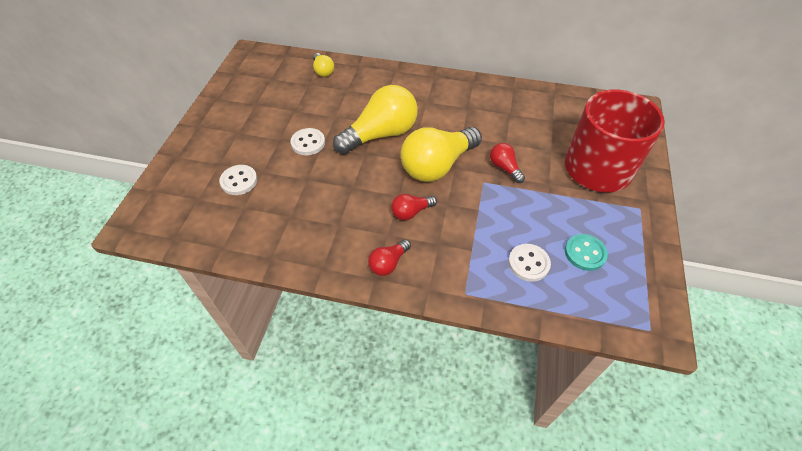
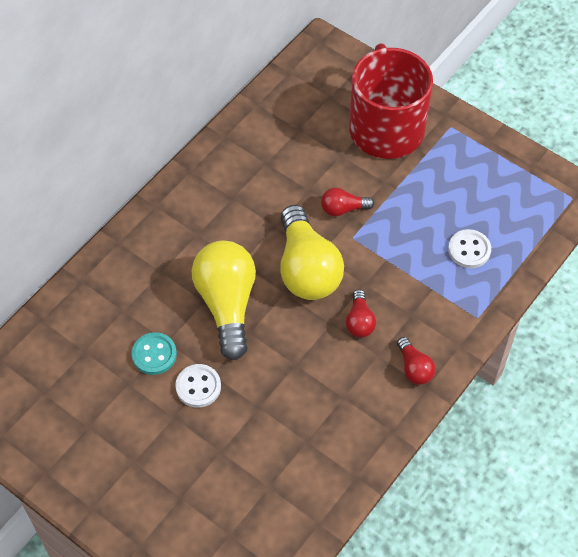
camera: 65 degrees left, 5 degrees up
white button [219,165,258,195] -> none
yellow light bulb [313,53,334,77] -> none
turquoise button [565,234,608,271] -> turquoise button moved to [132,332,177,375]

